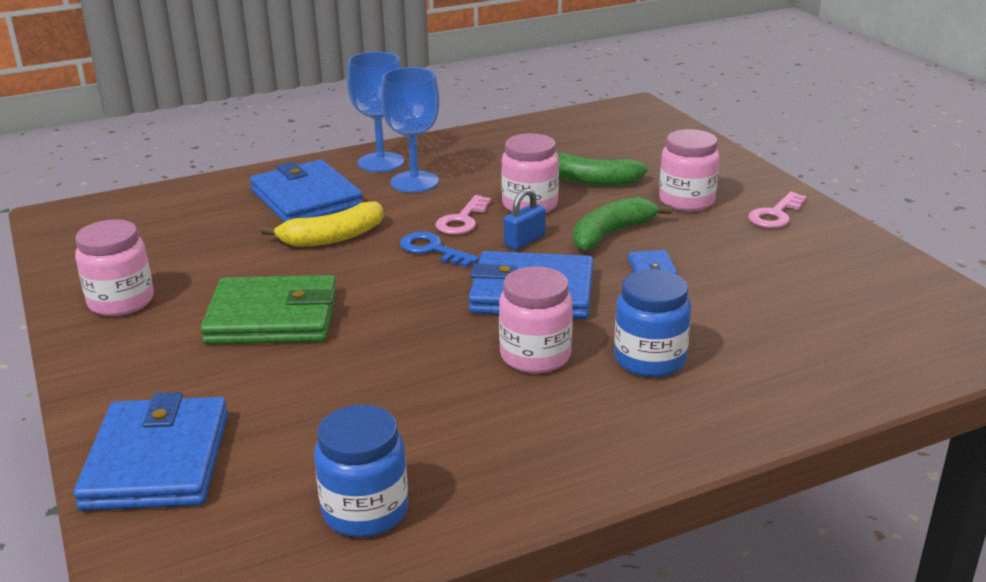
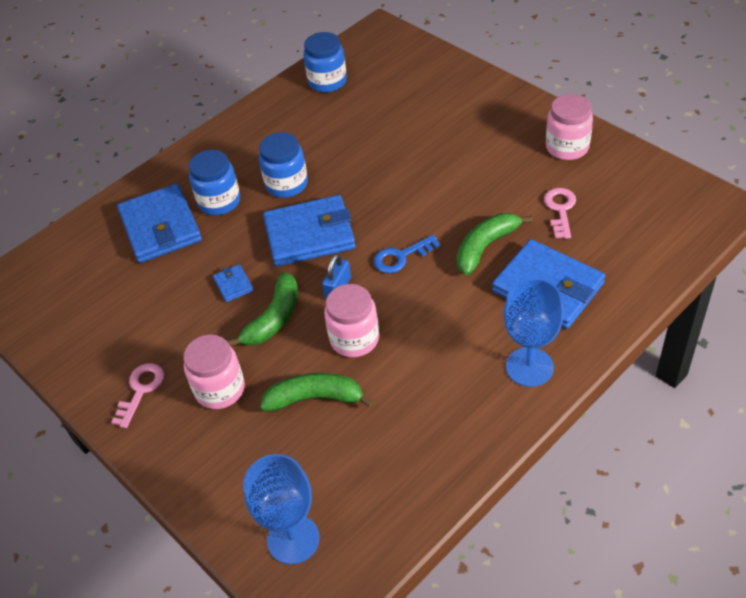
camera: 165 degrees right, 20 degrees up
blue wallet [73,392,228,511] -> blue wallet moved to [117,184,202,263]
green wallet [200,275,337,344] -> none
yellow banana [261,201,383,247] -> green banana [457,213,533,275]
blue goblet [381,67,439,193] -> blue goblet moved to [243,454,320,565]
blue key [400,232,479,268] -> blue key turned 135 degrees clockwise [374,235,440,273]
pink key [436,195,491,235] -> pink key moved to [544,188,576,239]
pink jar [499,266,573,373] -> blue jar [259,132,308,198]

